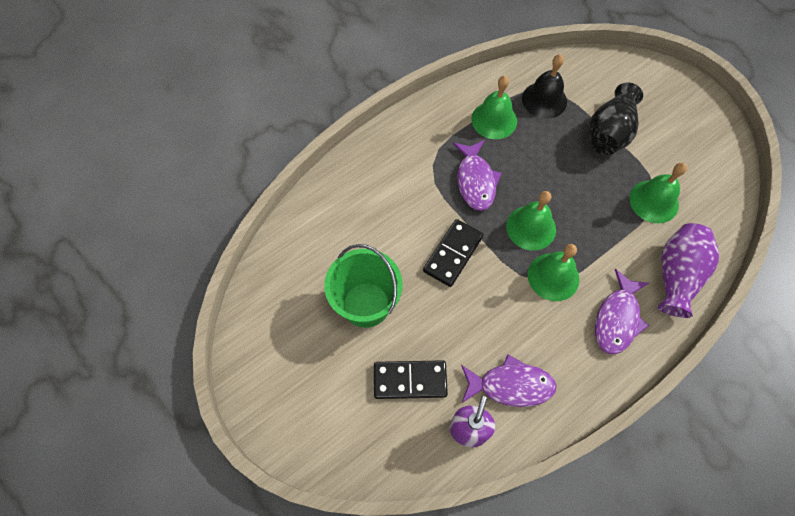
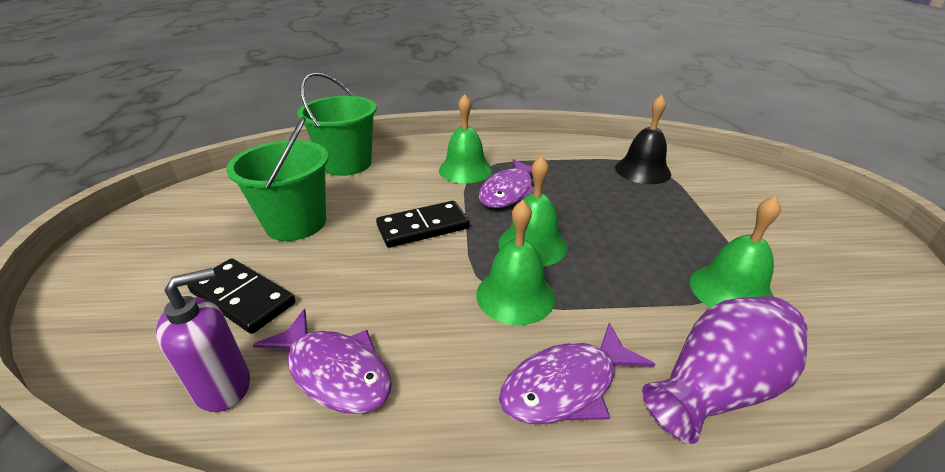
camera: 35 degrees right, 30 degrees down
green bell [471,76,517,139] -> green bell moved to [439,94,492,184]
black vase [588,83,643,155] -> none
none -> green bucket [297,72,377,176]

